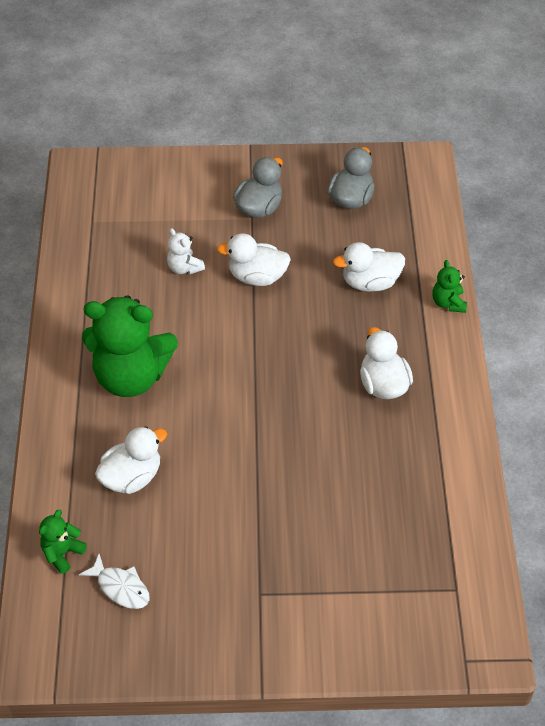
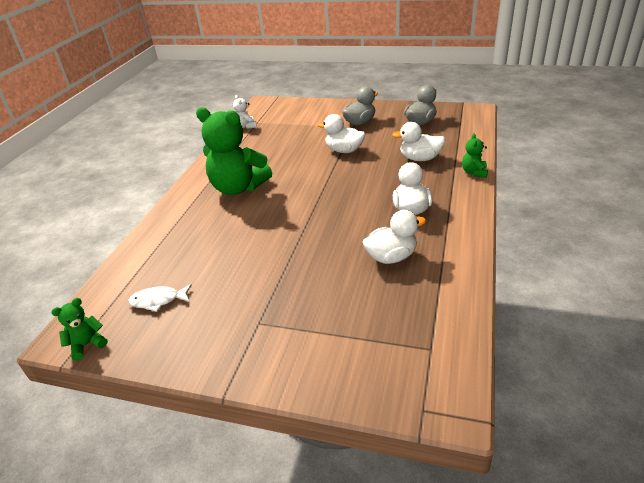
camera: 20 degrees right, 15 degrees down
green teddy bear [39,510,87,574] -> green teddy bear moved to [51,298,108,361]
white fish [79,554,150,609] -> white fish turned 120 degrees clockwise [128,284,192,312]
white duck [95,426,167,494] -> white duck moved to [363,210,426,264]
white teddy bear [167,228,205,275] -> white teddy bear moved to [233,95,257,129]

